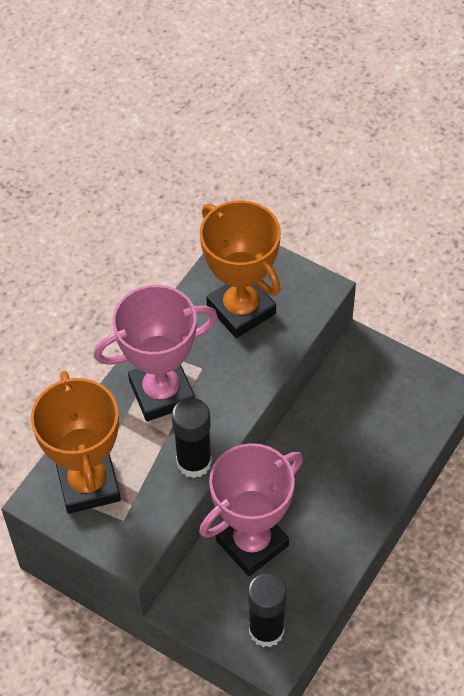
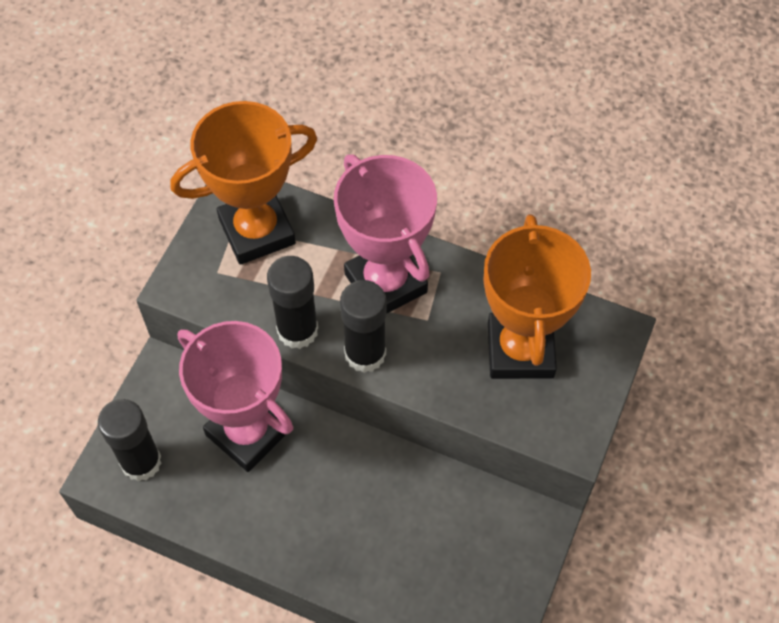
camera: 80 degrees right, 5 degrees up
orange trophy [200,200,281,338] -> orange trophy turned 45 degrees counterclockwise [484,214,591,379]
none -> black glue stick [340,280,387,373]

